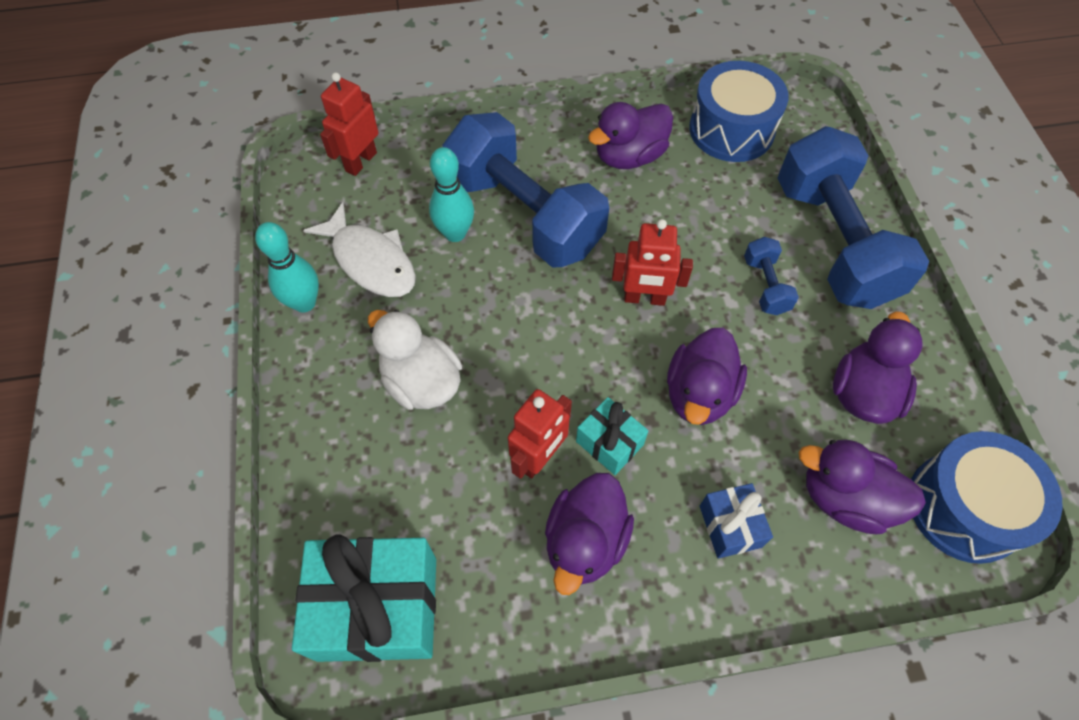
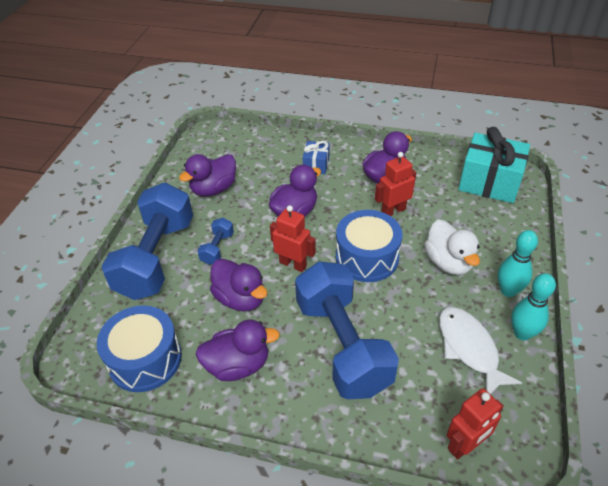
camera: 155 degrees left, 15 degrees down
turquoise bowling pin [429,147,474,242] -> turquoise bowling pin moved to [498,230,538,297]
turquoise gift [576,397,648,475] -> none
purple duck [798,439,926,534] -> purple duck moved to [210,259,267,311]
blue drum [911,431,1063,564] -> blue drum moved to [336,210,402,282]

